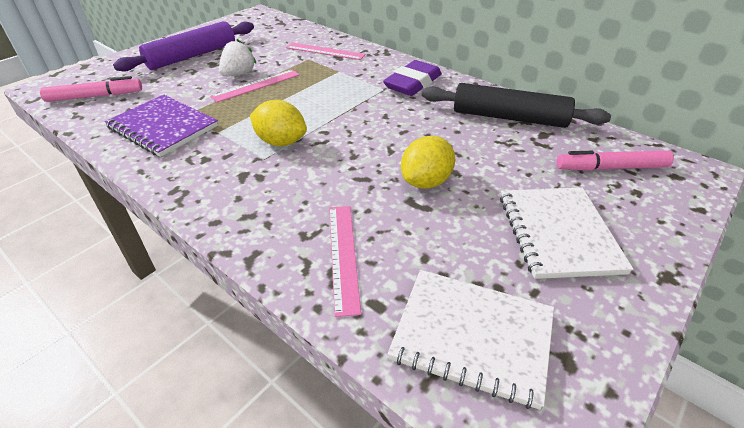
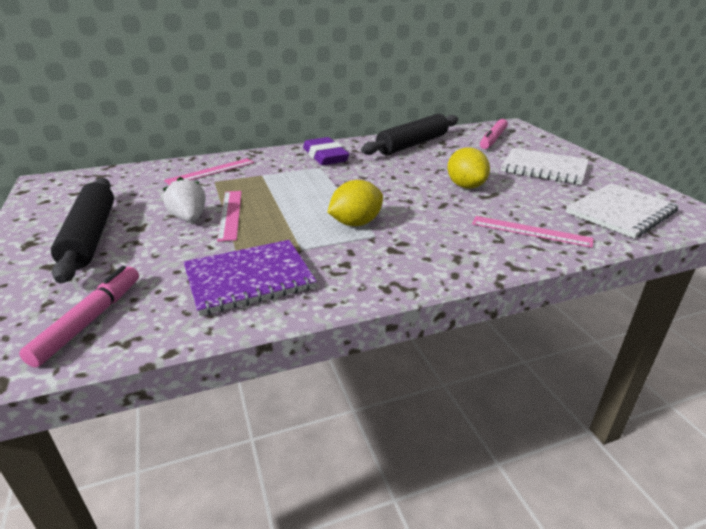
camera: 60 degrees left, 10 degrees down
purple rolling pin [113,21,254,72] -> black rolling pin [51,178,114,284]

